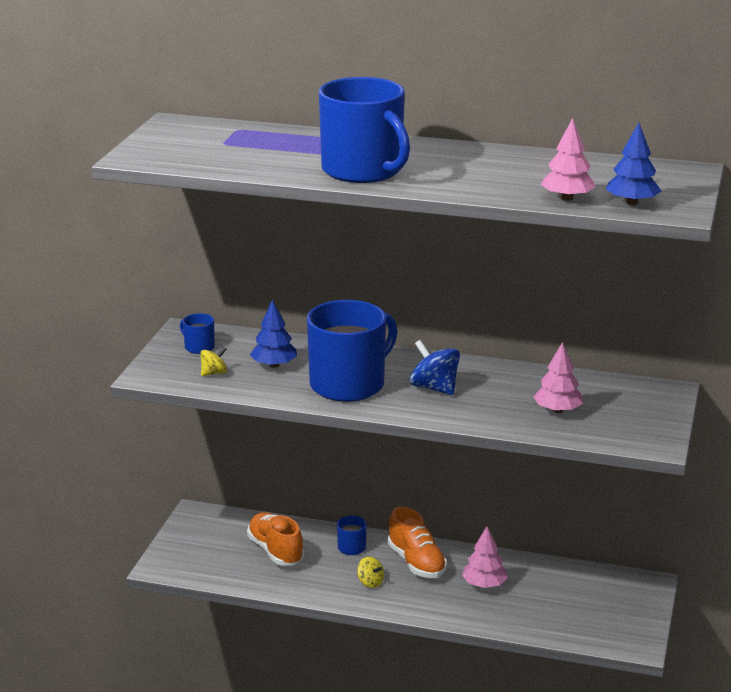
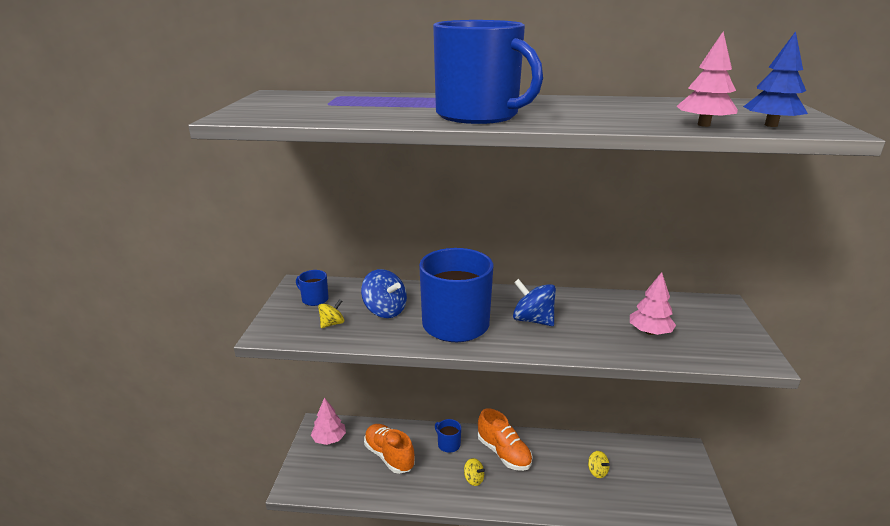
camera: 10 degrees left, 0 degrees up
blue tree [250,300,297,368] -> blue spinning top [361,269,407,318]
pink tree [462,527,508,588] -> pink tree moved to [311,398,346,445]
none -> yellow spinning top [588,451,610,478]

